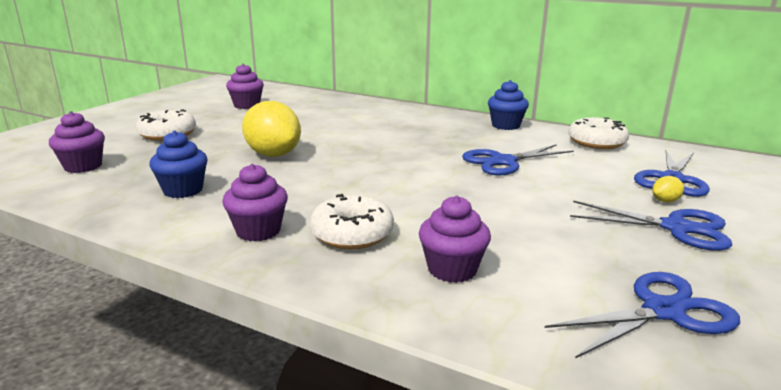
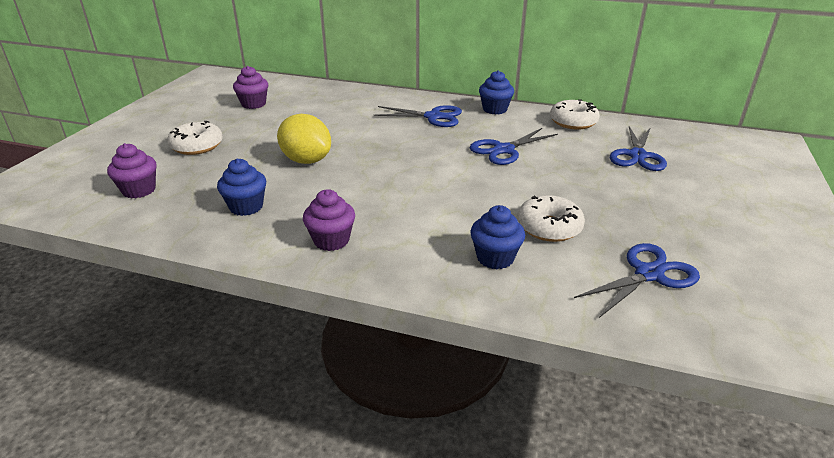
camera: 10 degrees left, 10 degrees up
white donut [310,194,394,249] -> white donut moved to [518,195,585,242]
purple cupcake [419,196,491,283] -> blue cupcake [470,205,525,269]
blue scissors [570,200,732,251] -> blue scissors moved to [373,105,462,127]
yellow lemon [652,176,684,202] -> none

